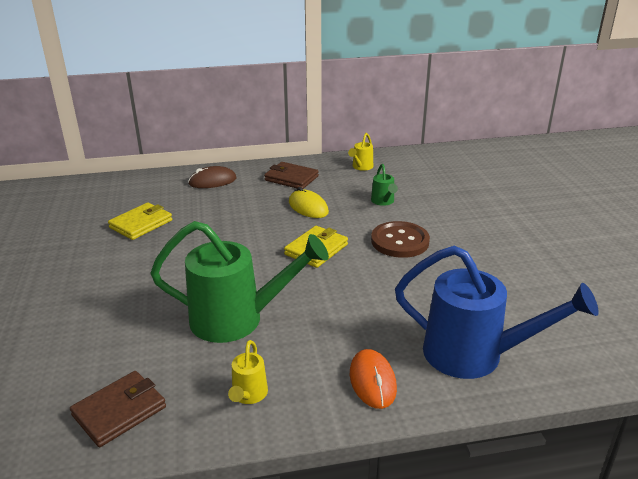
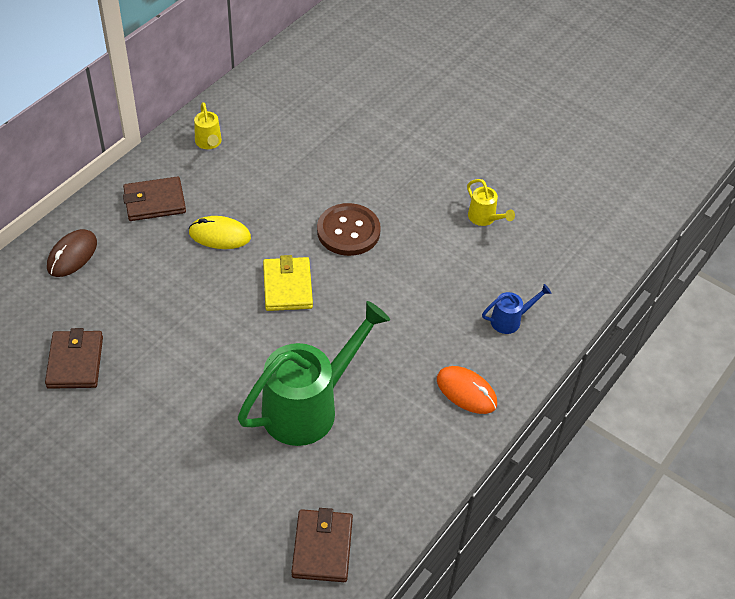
camera: 45 degrees left, 20 degrees up
yellow wallet [108,203,172,240] -> brown wallet [45,328,103,389]
yellow watering can [228,340,268,404] -> yellow watering can moved to [467,179,515,226]
green watering can [371,164,398,206] -> none
blue watering can [395,245,599,379] -> blue watering can [482,284,552,334], size x0.44

